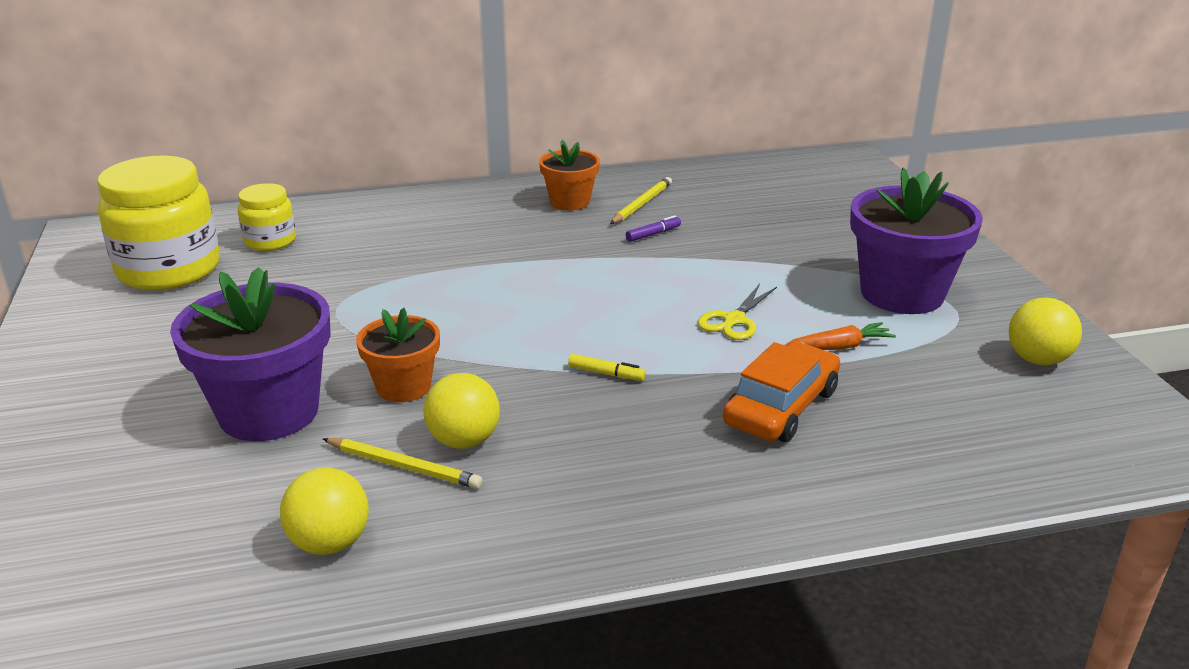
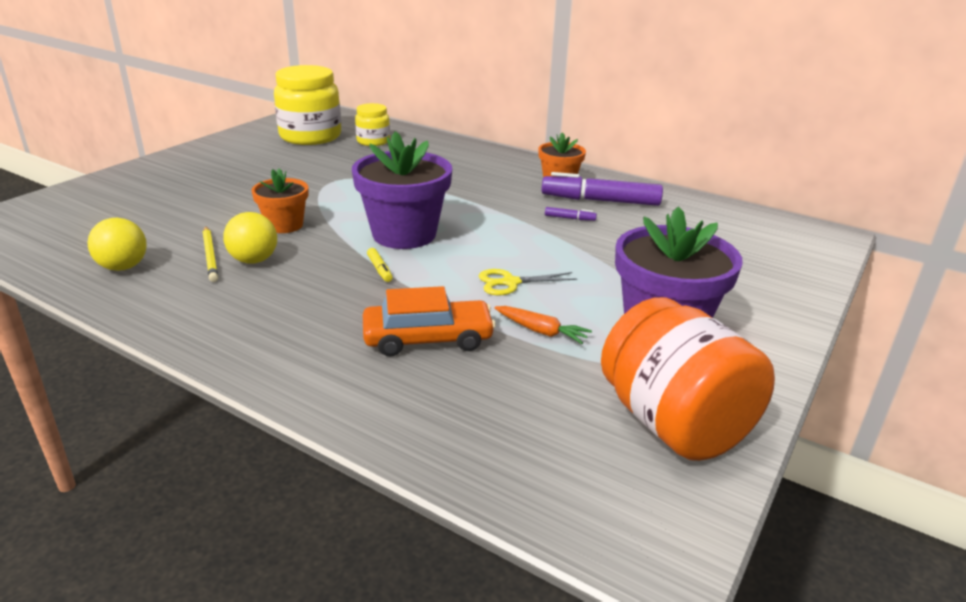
camera: 45 degrees right, 0 degrees up
purple flower pot [170,267,331,441] -> purple flower pot moved to [352,131,452,249]
yellow pencil [610,177,672,224] -> purple marker [542,172,663,206]
yellow ball [1009,298,1082,365] -> orange jar [601,297,775,461]

